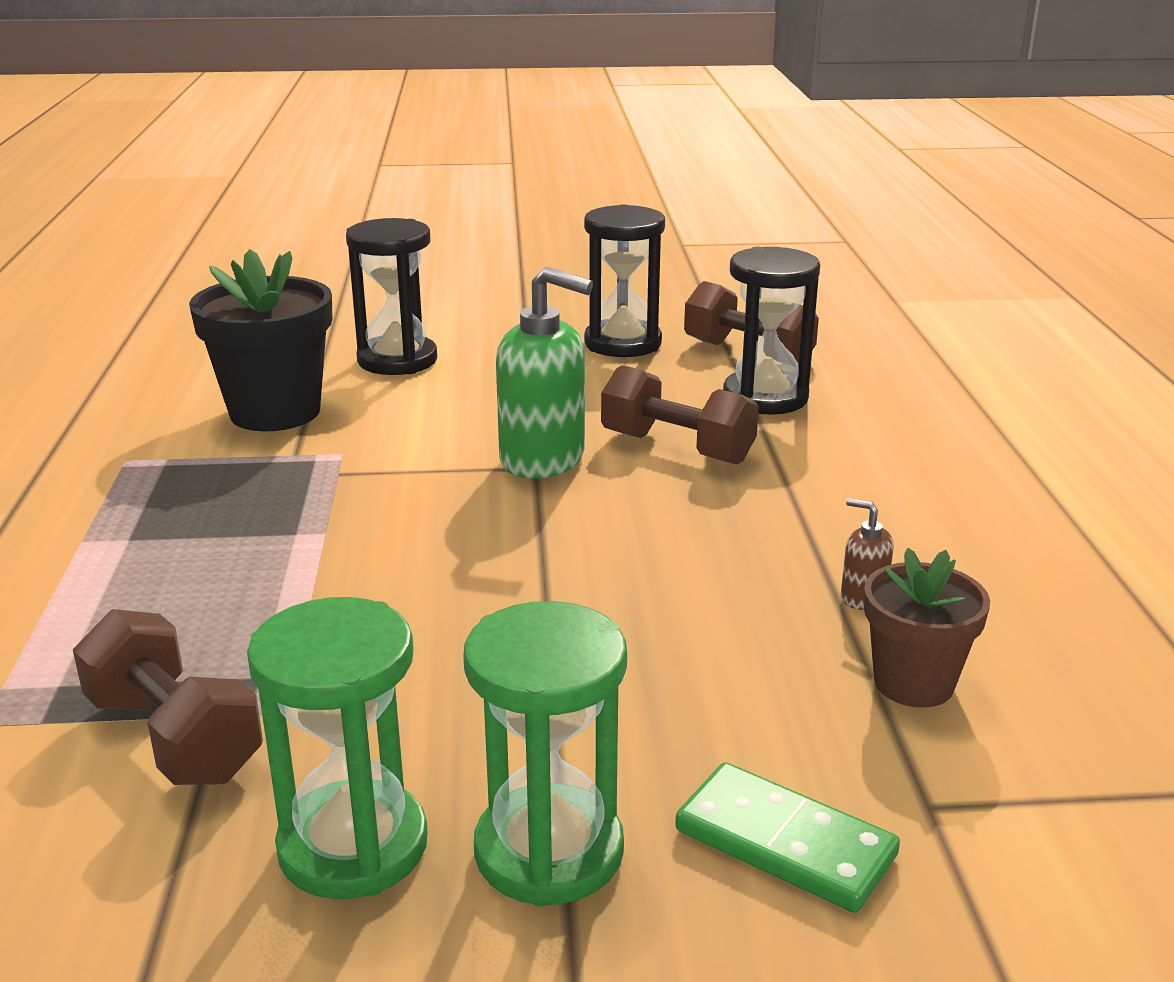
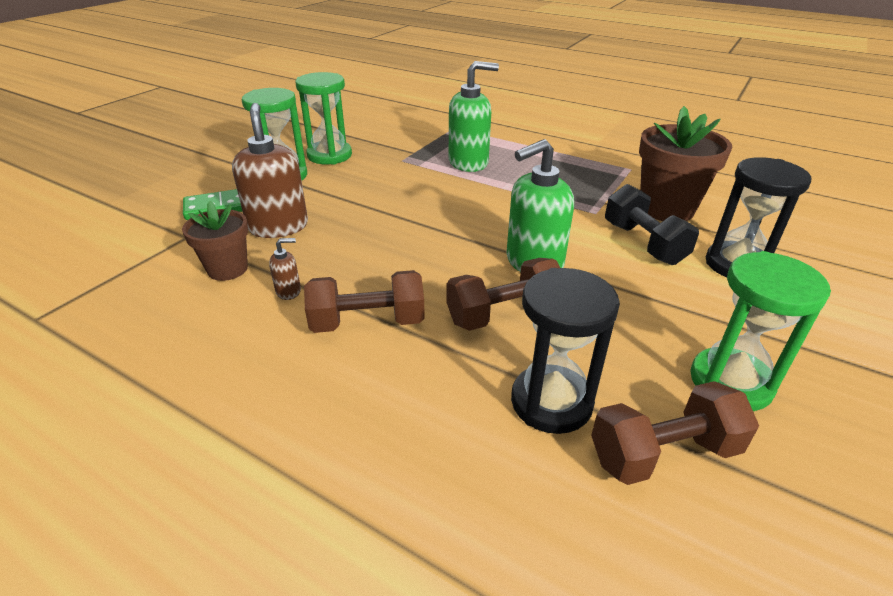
camera: 125 degrees right, 10 degrees up
brown dumbbell [73,609,263,785] -> brown dumbbell moved to [304,270,425,333]
black flower pot [189,249,332,431] -> brown flower pot [639,106,733,221]
black hourglass [584,204,665,357] -> green hourglass [690,251,831,411]
none -> brown soap dispenser [232,103,308,238]
none -> green soap dispenser [449,61,499,172]
none -> black dumbbell [605,184,699,265]

